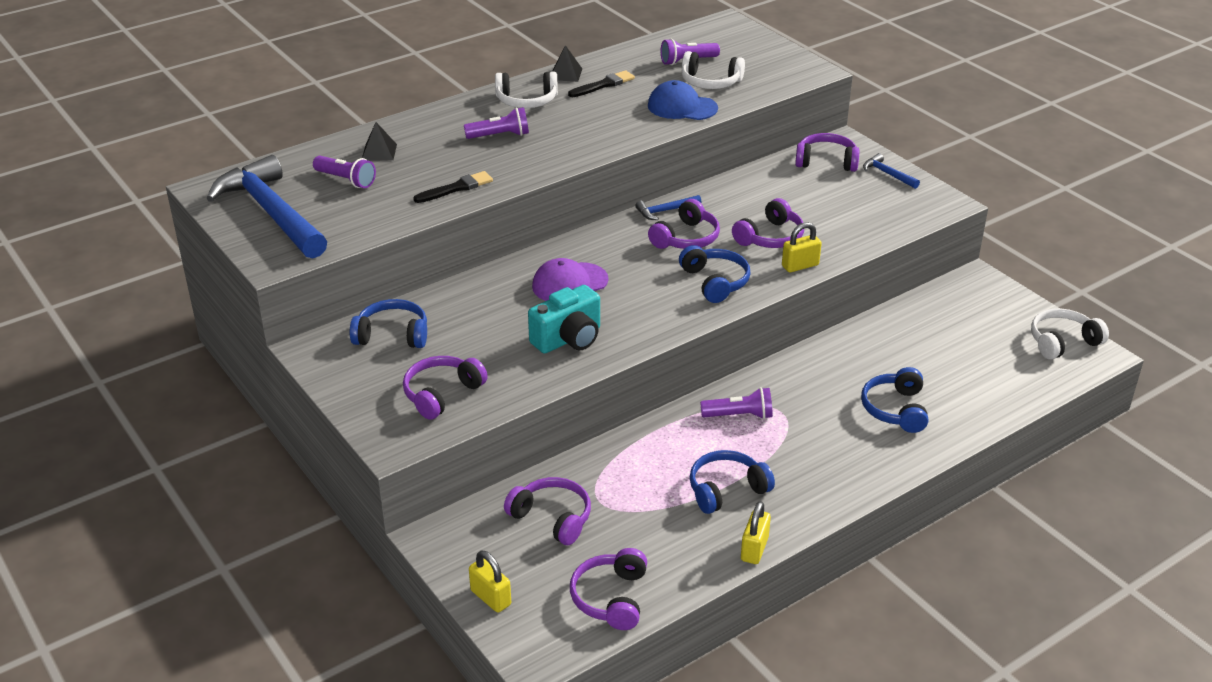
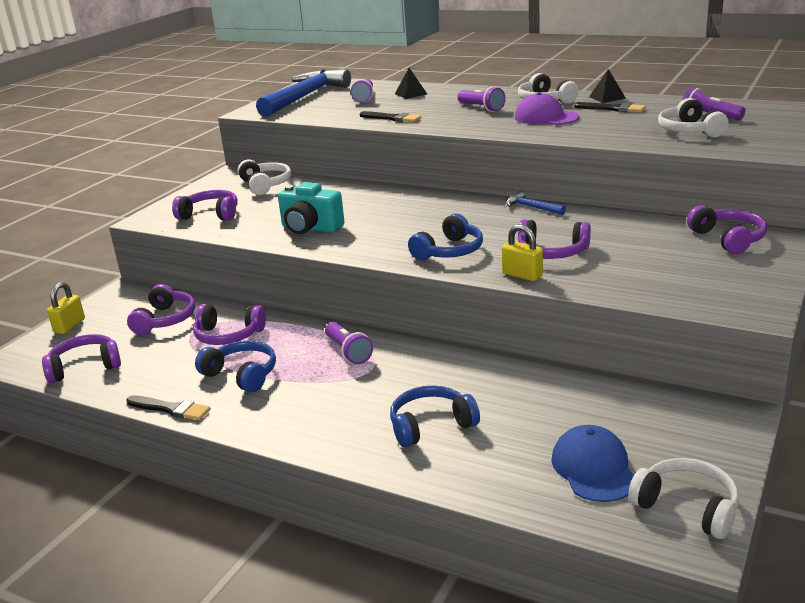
camera: 65 degrees right, 10 degrees down
blue headphones [350,299,427,348] -> white headphones [238,159,291,195]
purple cap [532,258,609,301] -> purple cap moved to [515,92,579,125]
blue cap [648,80,718,120] -> blue cap moved to [551,425,634,502]
purple headphones [648,199,720,249] -> purple headphones moved to [193,304,266,345]
yellow padlock [741,501,771,564] -> black brush [126,395,211,420]
blue hammer [863,153,920,189] -> none

